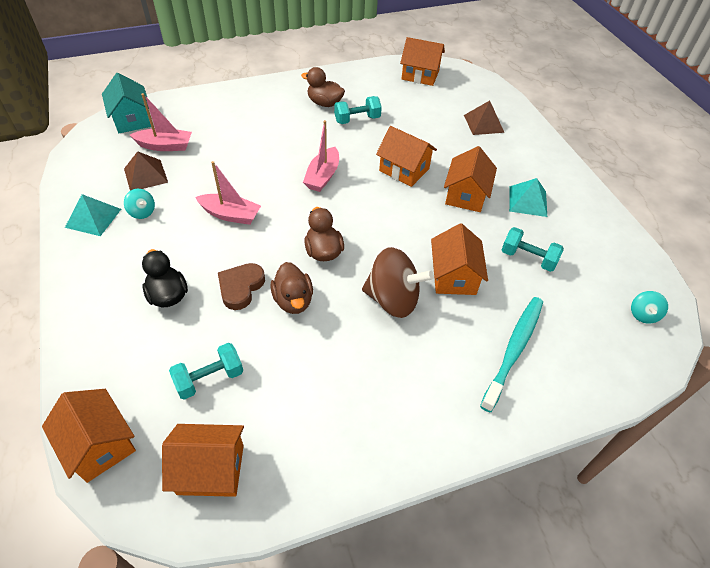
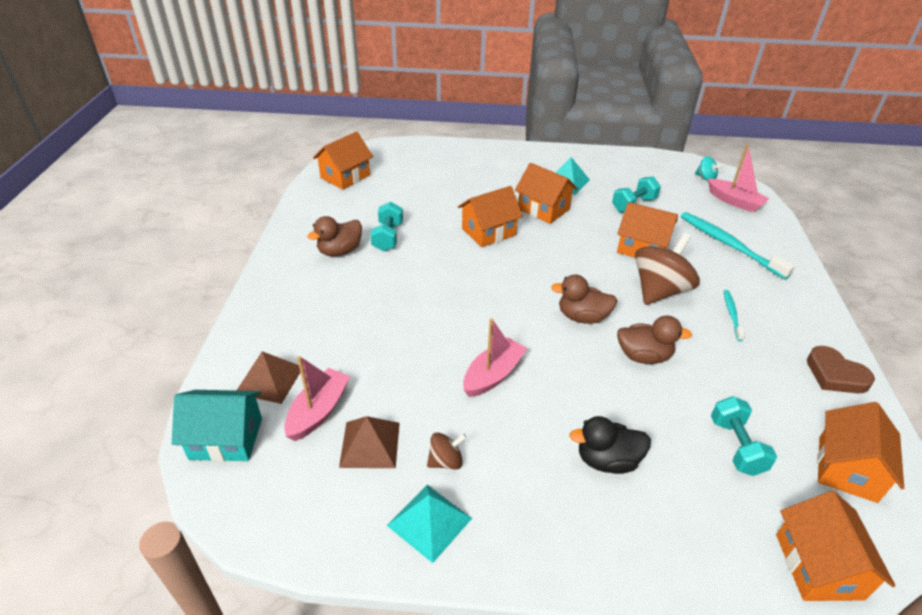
camera: 65 degrees left, 10 degrees down
orange house [42,389,136,483] -> orange house turned 75 degrees counterclockwise [776,491,895,601]
turquoise spinning top [124,189,155,219] -> brown spinning top [427,433,467,470]
brown heart [218,263,265,310] -> brown heart moved to [807,346,875,394]
pink boat [303,120,339,192] -> pink boat moved to [708,144,770,212]
brown pyramid [464,101,504,135] -> brown pyramid moved to [237,351,301,404]
none -> turquoise toothbrush [724,290,745,341]

